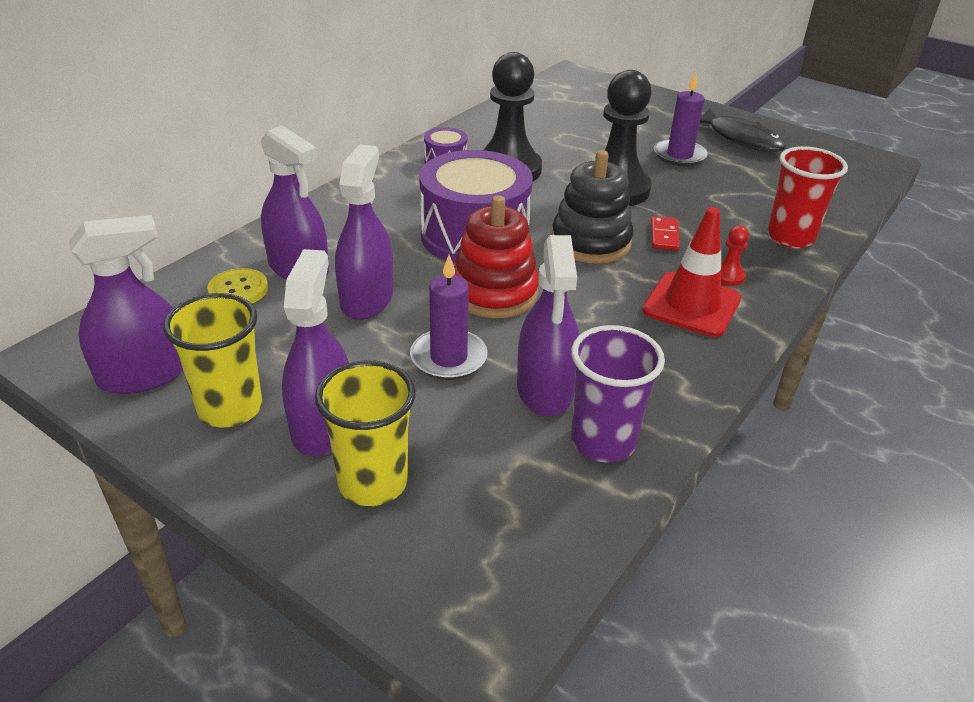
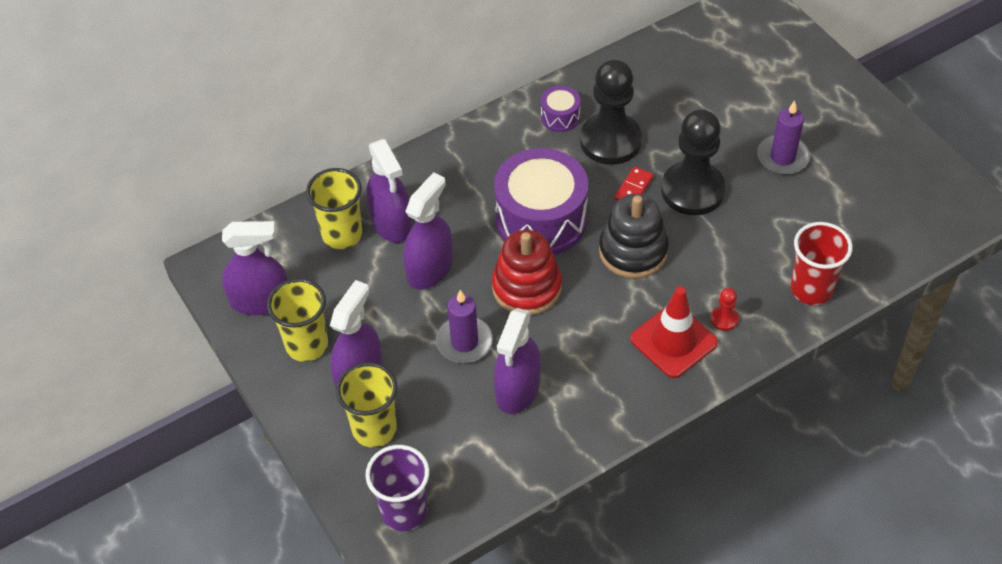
camera: 25 degrees right, 15 degrees up
yellow button [207,268,268,304] -> yellow cup [306,168,363,249]
purple cup [571,325,665,463] -> purple cup moved to [365,445,429,531]
red domino [651,216,680,251] -> red domino moved to [614,166,654,201]
black fish [700,108,787,152] -> none

